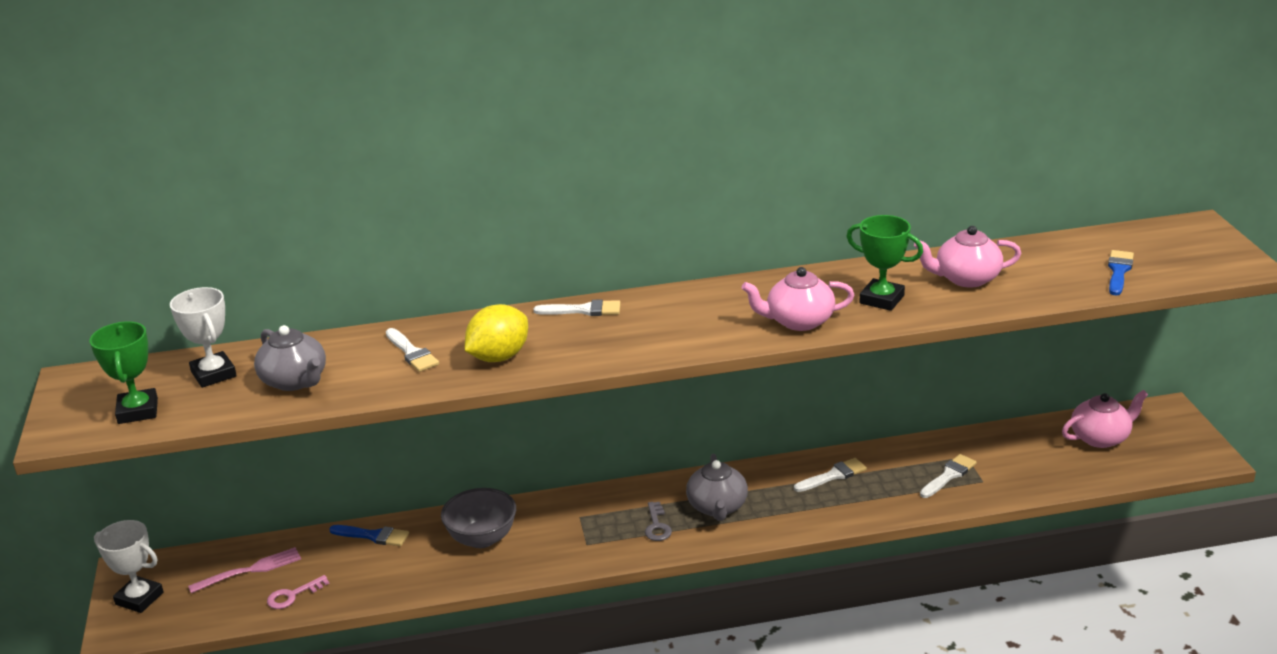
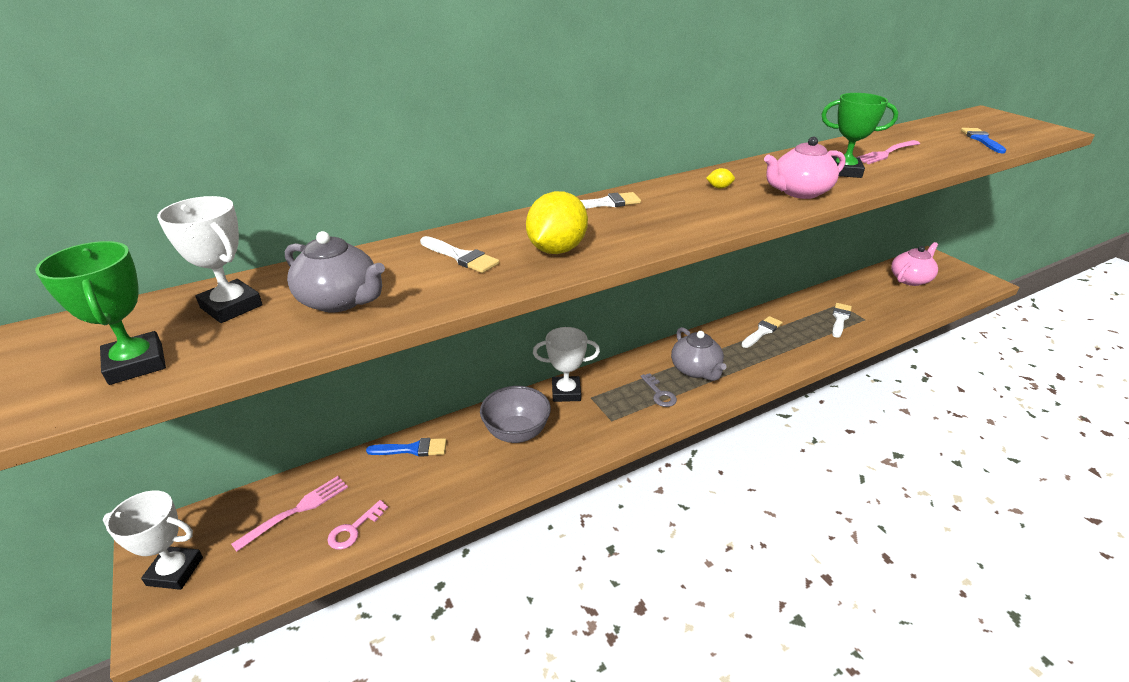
camera: 20 degrees left, 5 degrees up
pink teapot [914,226,1022,288] -> pink fork [857,140,920,164]
none -> white trophy [533,327,600,402]
none -> yellow lemon [706,168,735,189]

